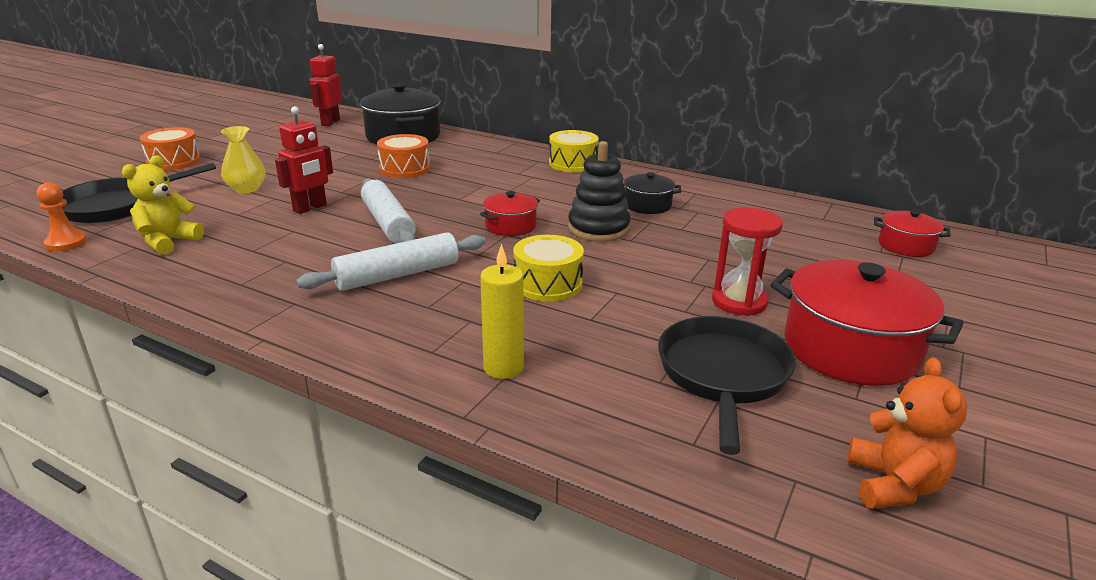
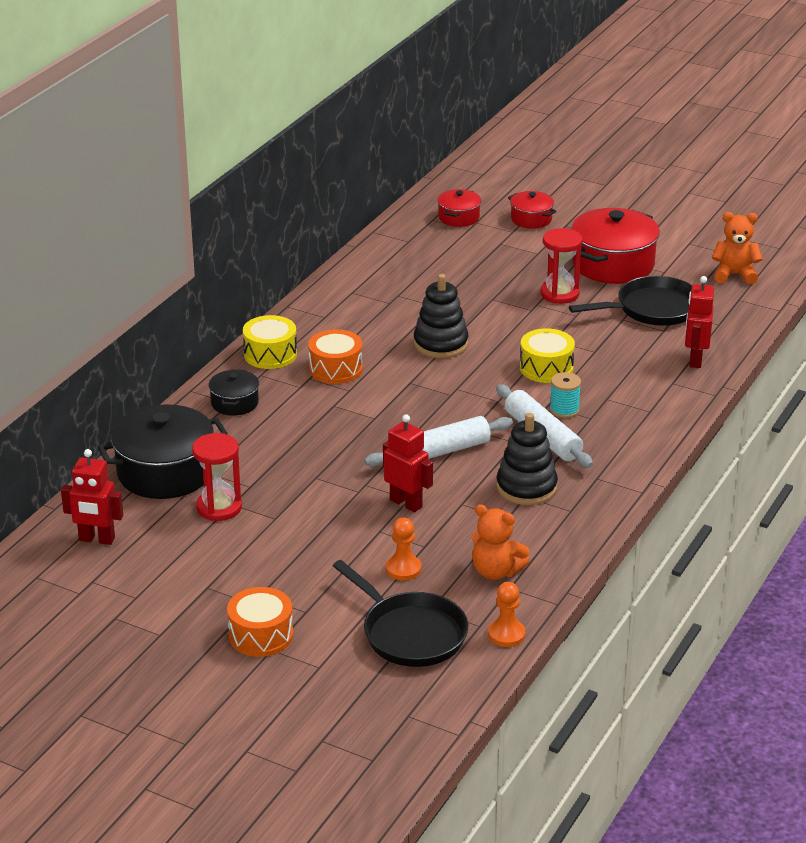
camera: 90 degrees left, 5 degrees up
yellow teddy bear [122,155,204,255] -> orange teddy bear [472,504,530,580]
yellow vase [221,126,265,193] -> none
orange drum [377,134,430,178] -> orange drum moved to [308,329,363,384]
red pot [480,191,540,236] -> red pot moved to [508,191,557,229]
yellow candle [480,244,524,379] -> none
black pot [622,172,682,214] -> black pot moved to [208,369,259,416]
black pan [658,316,796,455] -> black pan turned 150 degrees clockwise [569,276,692,326]
none -> red hourglass [192,433,242,521]
none -> orange pawn [386,518,421,581]
none -> black stacking toy [496,413,558,505]
none -> turquoise spool [550,372,581,418]
none -> red robot [685,276,714,368]

